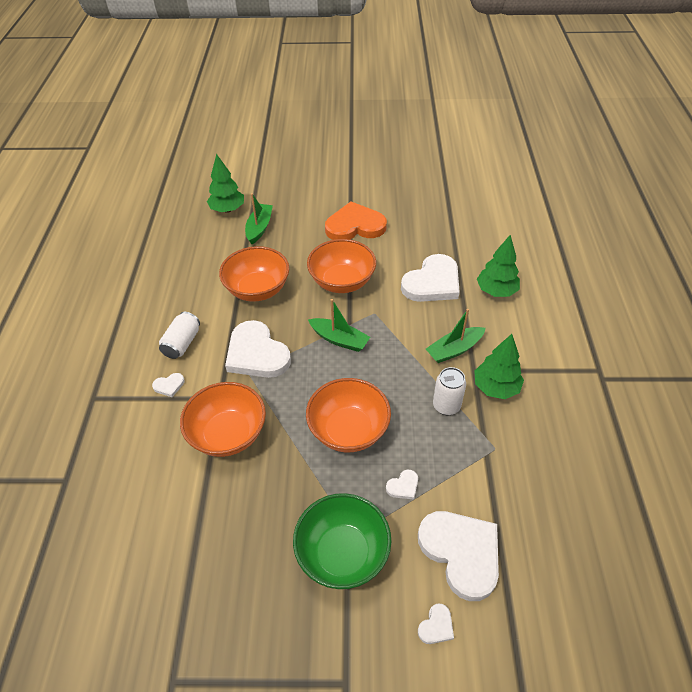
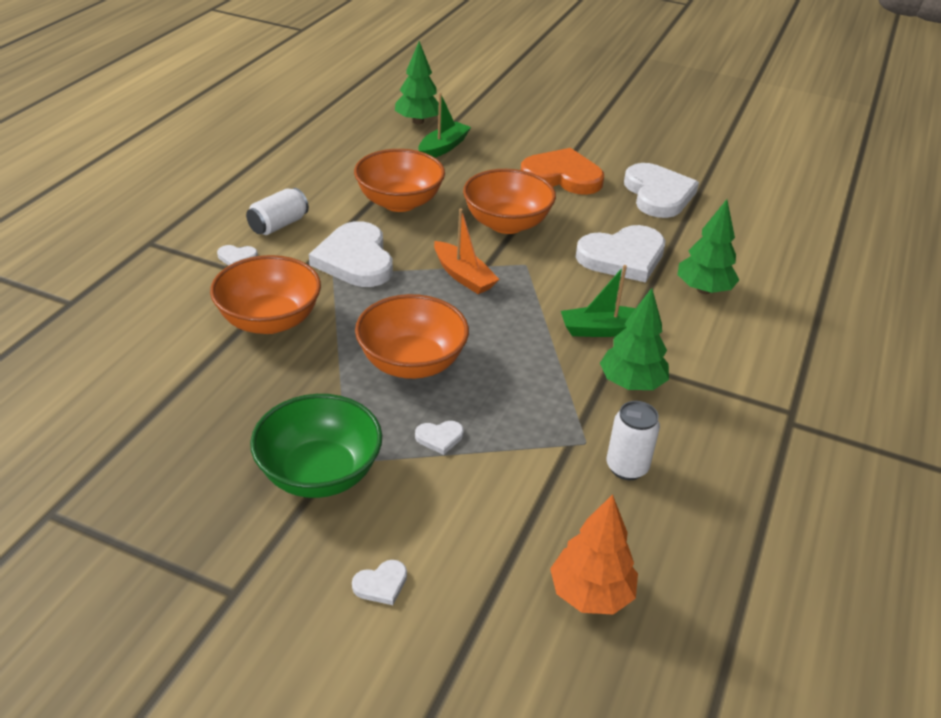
camera: 20 degrees right, 10 degrees down
green boat [308,299,370,352] -> orange boat [434,208,499,294]
white heart [418,511,499,601] -> white heart moved to [624,163,699,218]
white can [433,367,466,416] -> white can moved to [607,401,660,480]
none -> orange tree [550,494,638,615]

